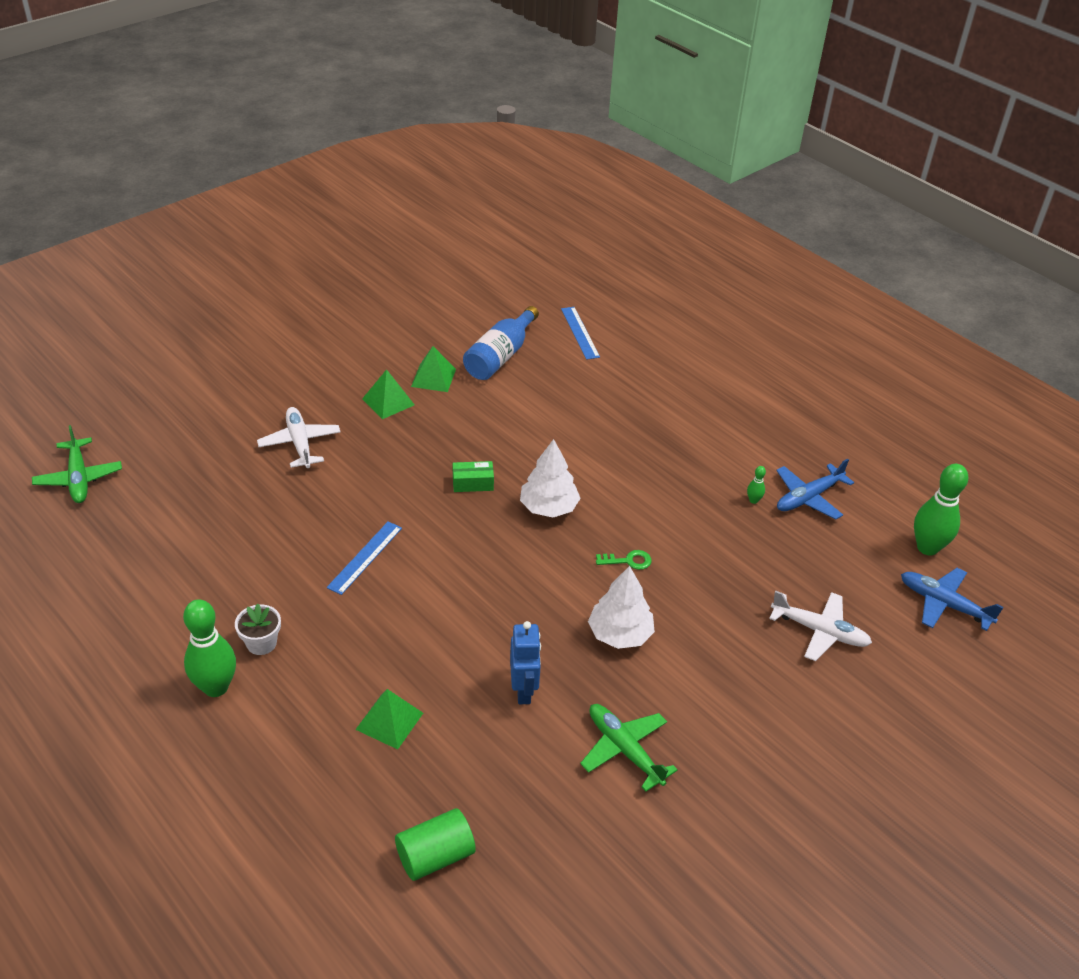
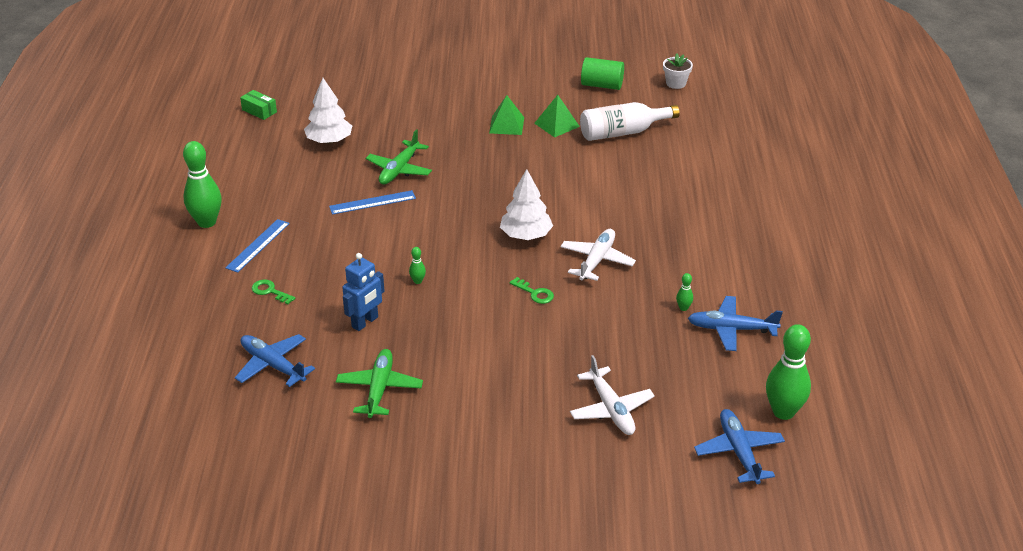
camera: 45 degrees right, 5 degrees down
green plane [32,425,122,503] -> green plane moved to [366,129,432,185]
white flower pot [235,604,281,655] -> white flower pot moved to [663,54,693,89]
white plane [257,407,341,468] -> white plane moved to [560,229,636,281]
green pyramid [355,689,423,749] -> green key [252,279,296,304]
green cylinder [395,808,476,881] -> green cylinder moved to [581,57,624,90]
green box [453,461,494,492] -> green box moved to [240,90,277,120]
blue bottle [463,306,539,380] -> white bottle [580,102,680,141]
blue ruler [561,307,600,360] -> blue ruler moved to [225,219,290,273]
white tree [588,566,655,649] -> white tree moved to [304,78,352,144]
none -> blue plane [235,334,315,387]
none -> green bowling pin [409,247,426,284]

